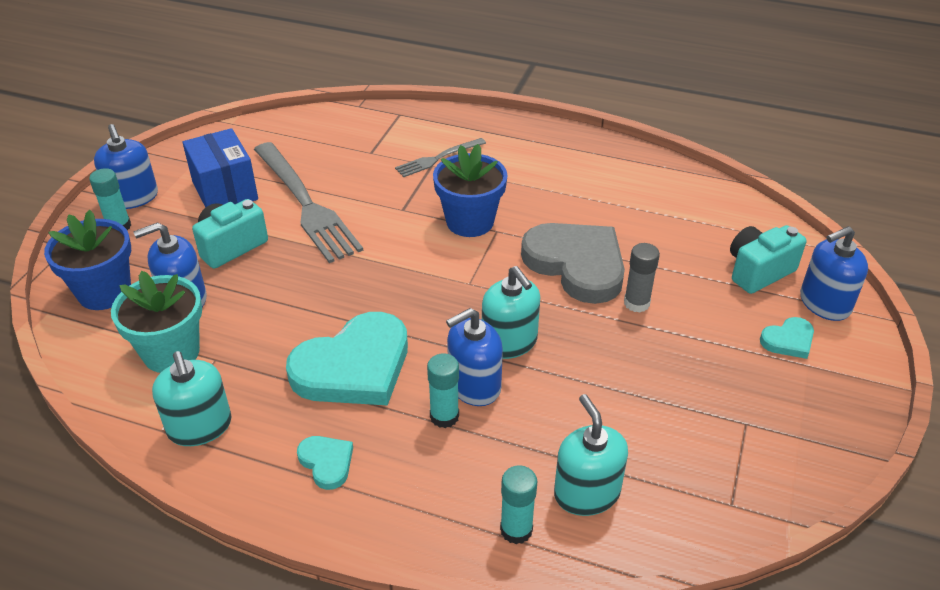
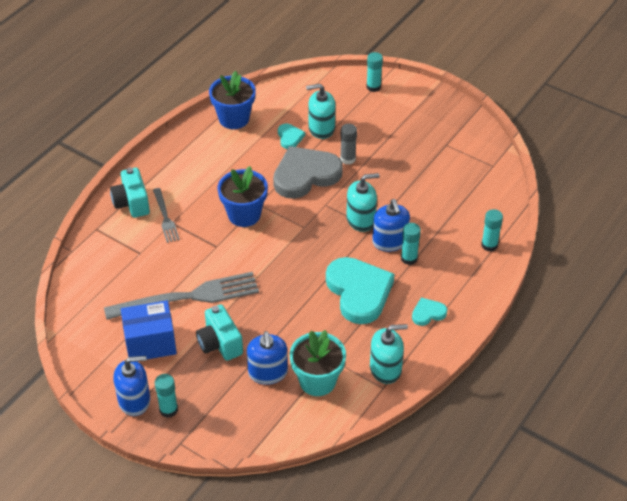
camera: 75 degrees left, 5 degrees up
blue flower pot [44,210,131,310] -> blue flower pot moved to [209,71,256,129]
turquoise soap dispenser [554,394,628,516] -> turquoise soap dispenser moved to [306,84,335,139]
turquoise camera [730,225,806,294] -> turquoise camera moved to [110,168,150,218]
turquoise heart [760,317,814,359] -> turquoise heart moved to [278,124,305,149]
blue soap dispenser [800,226,868,321] -> turquoise glue stick [366,52,383,92]

